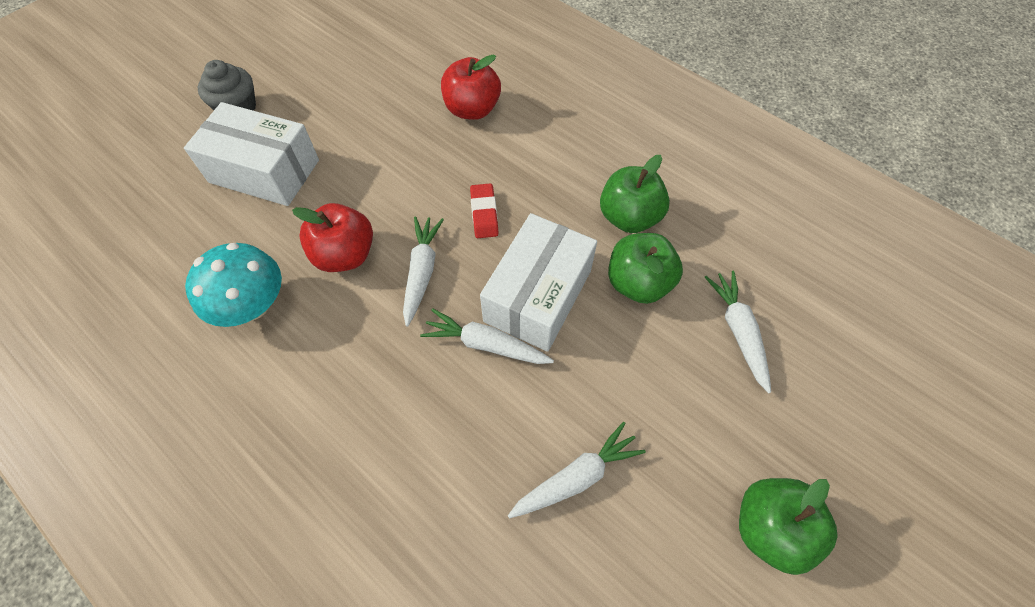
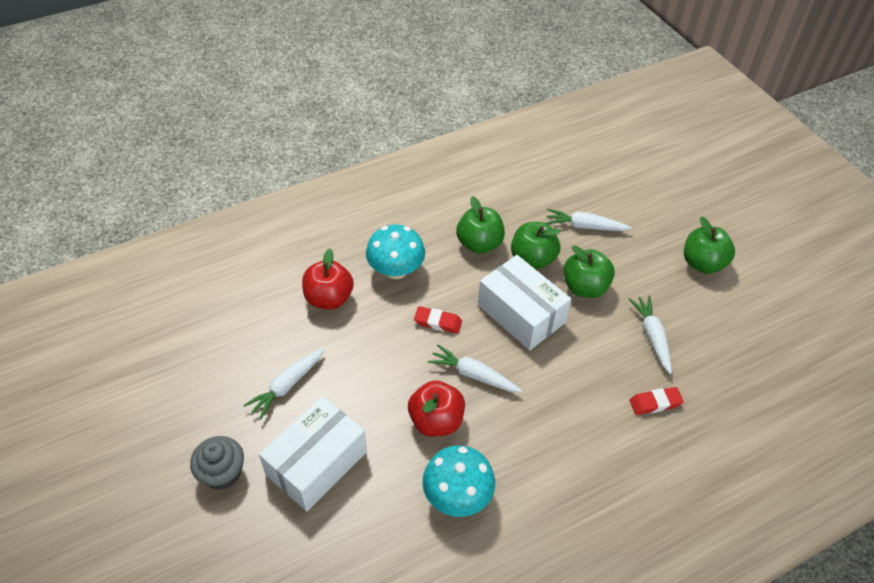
camera: 70 degrees left, 10 degrees down
white carrot [420,308,554,364] -> white carrot moved to [243,348,325,420]
none -> turquoise mushroom [366,225,425,279]
none -> green apple [563,246,615,298]
none -> red eraser [629,387,684,415]

